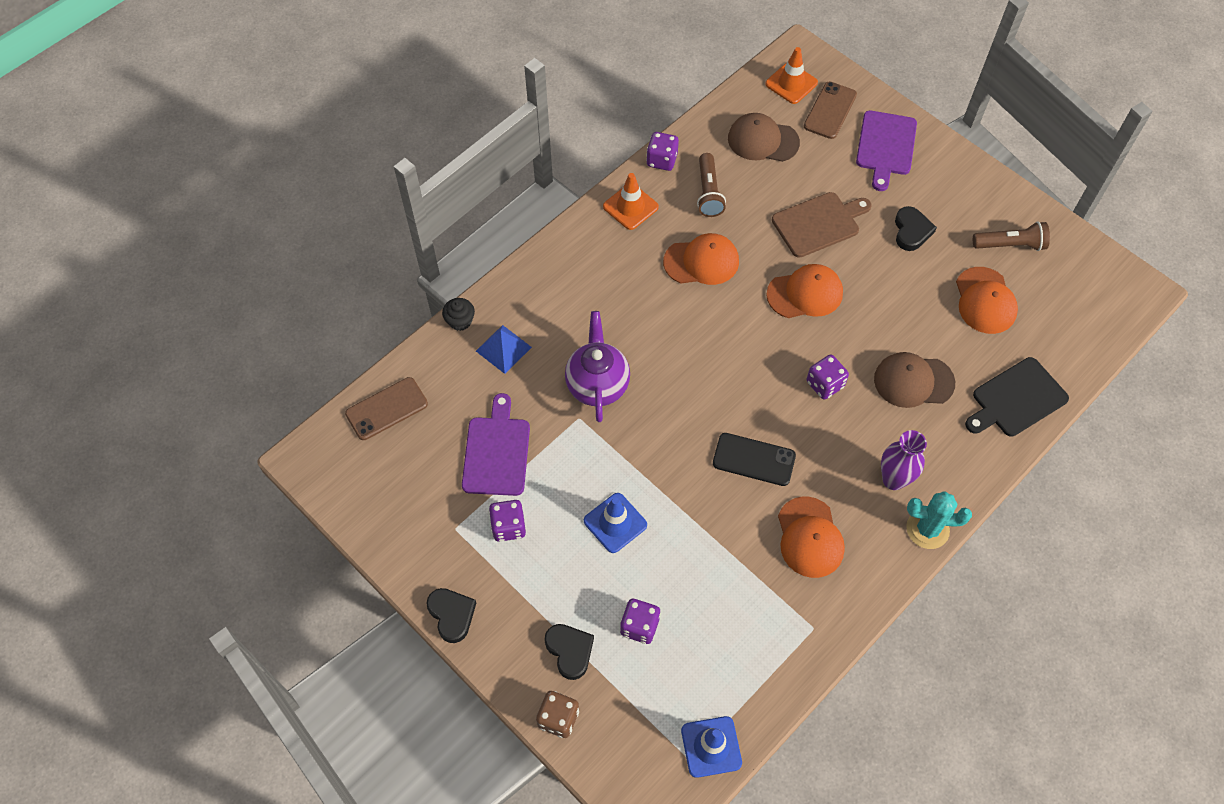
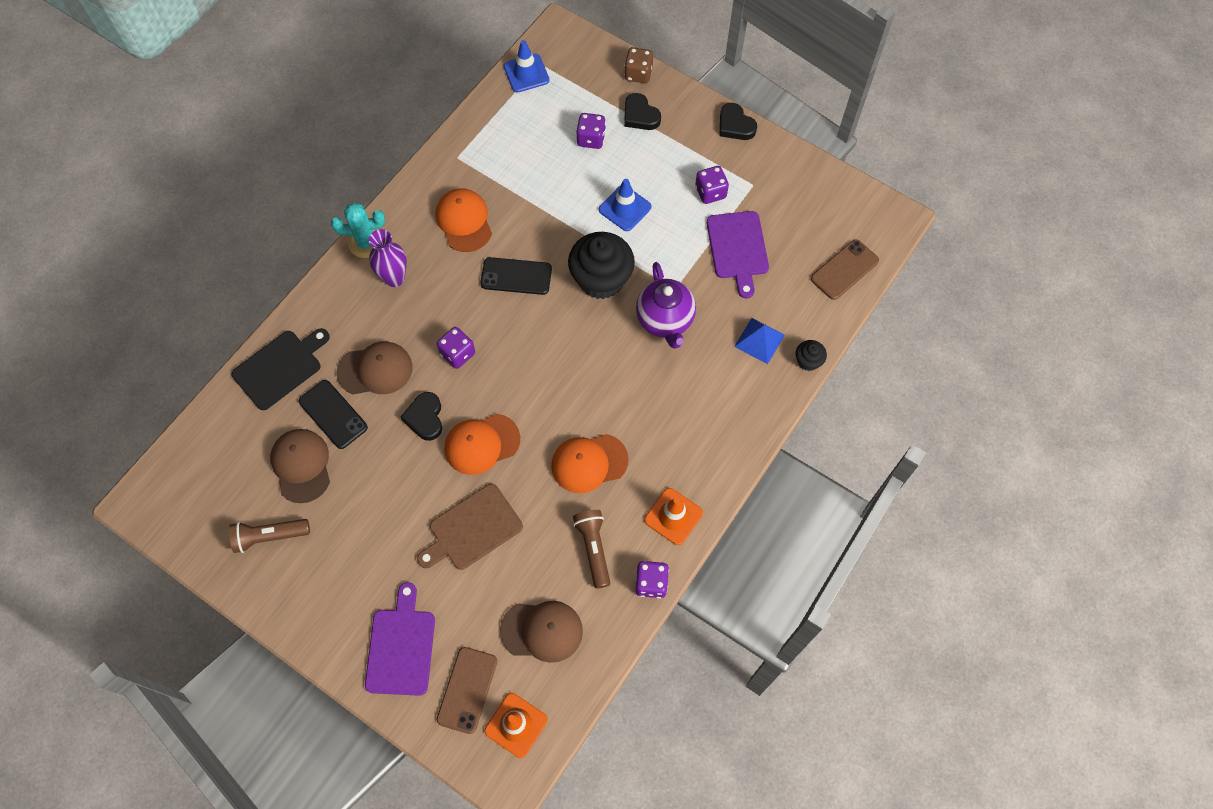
camera: 170 degrees right, 5 degrees up
black heart [895,206,937,251] -> black heart moved to [401,392,443,441]
orange cap [956,267,1018,334] -> brown cap [270,429,330,503]
none -> black phone [299,380,368,449]
none -> black cupcake [568,232,635,299]

